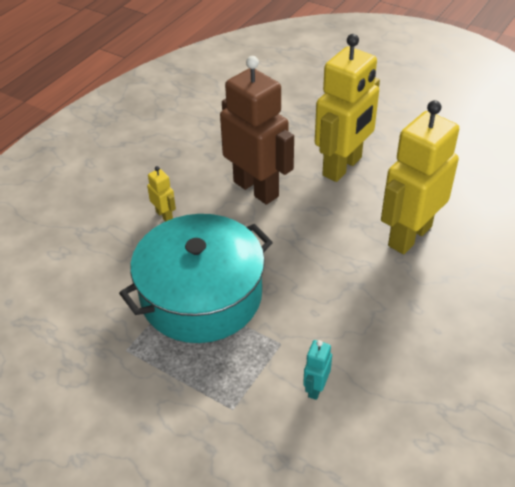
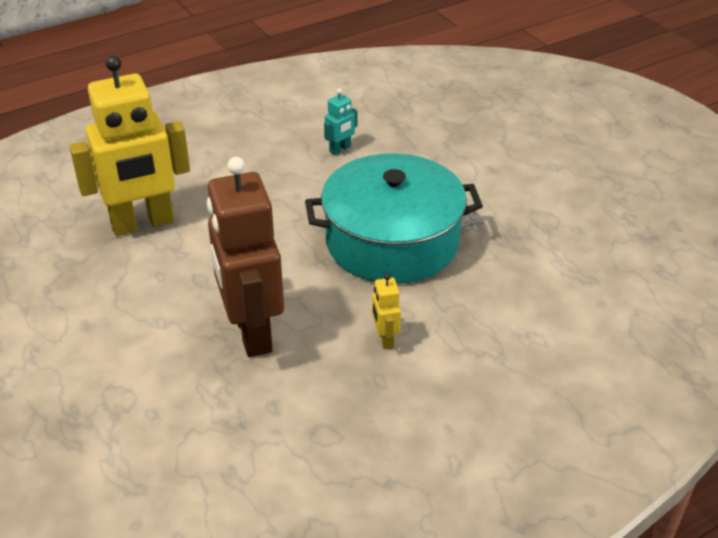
camera: 155 degrees left, 5 degrees down
yellow robot [315,34,380,182] -> none

